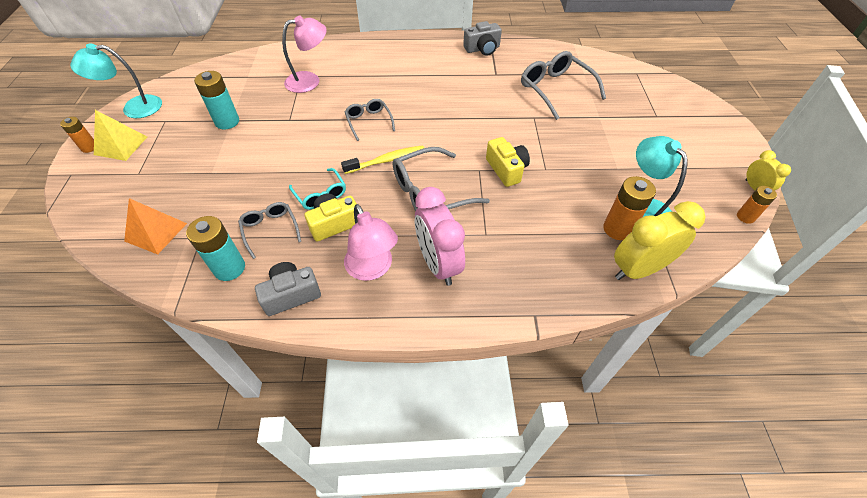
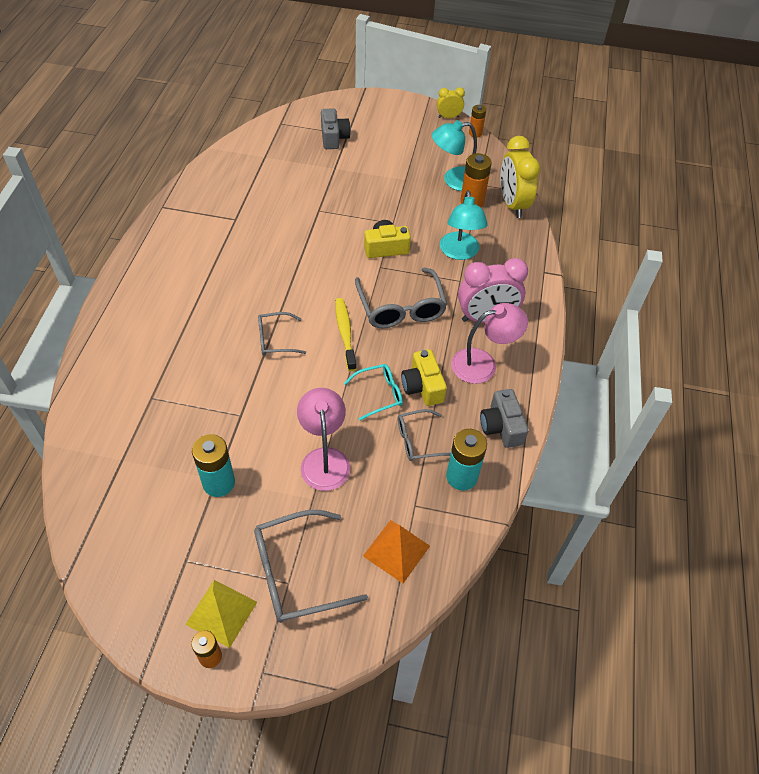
camera: 80 degrees left, 0 degrees up
turquoise lamp [70,44,162,118] -> turquoise lamp moved to [440,190,488,260]
pink lamp [282,15,327,93] -> pink lamp moved to [297,388,350,491]
grey camera [463,21,502,56] -> grey camera moved to [321,108,351,149]
grey glasses [521,51,606,120] -> grey glasses moved to [254,510,368,623]

